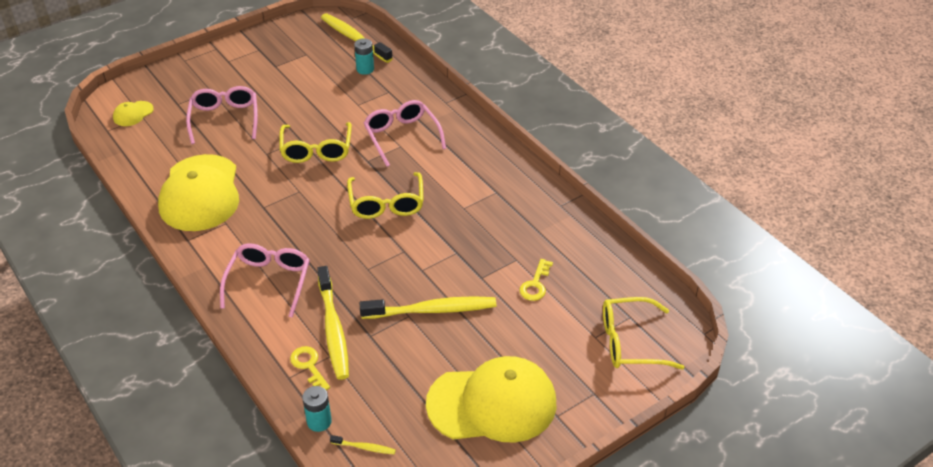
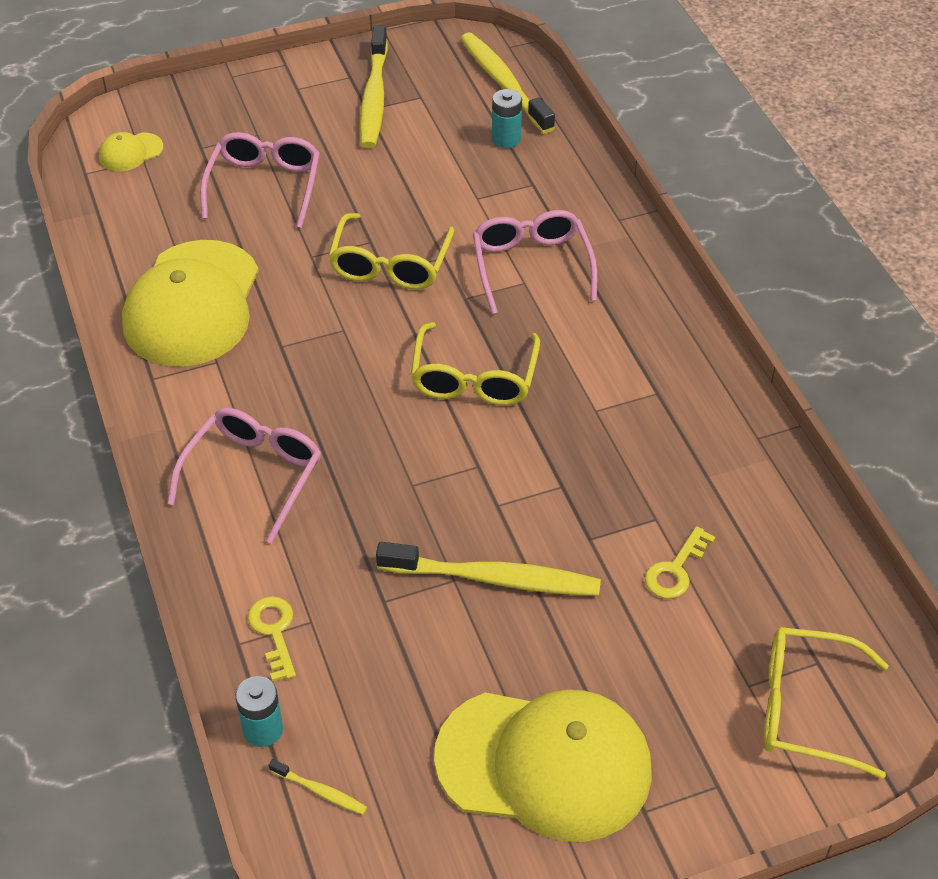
camera: 15 degrees right, 5 degrees up
yellow toothbrush [317,266,349,380] -> yellow toothbrush moved to [360,26,388,148]

